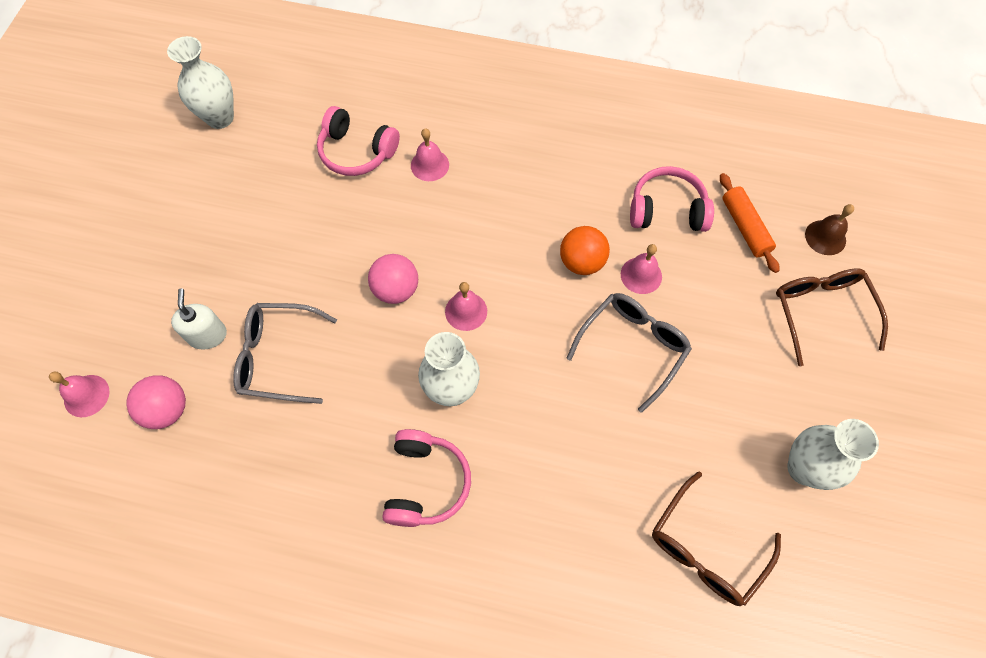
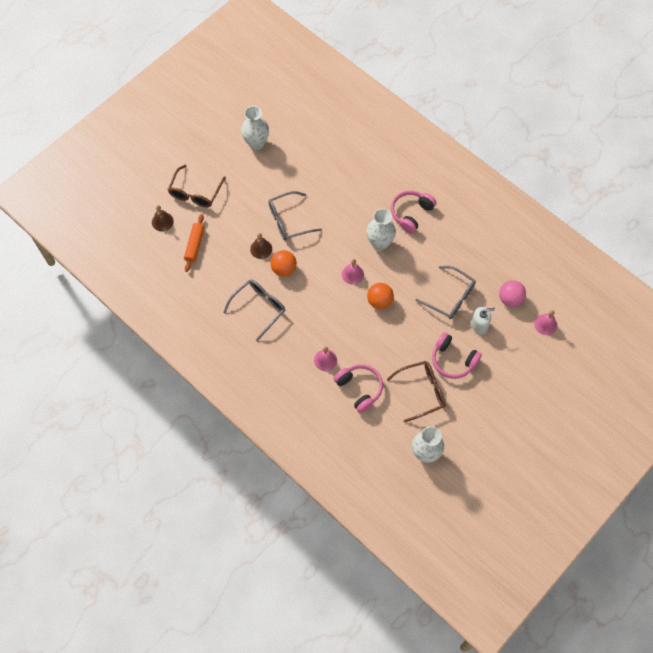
camera: 150 degrees left, 0 degrees up
white soap dispenser [171,289,227,350] -> white soap dispenser turned 120 degrees counterclockwise [471,307,495,334]
pink ball [368,254,418,304] -> orange ball [367,283,394,309]
pink bell [621,244,662,294] -> brown bell [250,233,272,259]
pink headphones [630,166,714,232] -> pink headphones moved to [432,332,482,379]
brown glasses [652,472,781,606] -> brown glasses moved to [387,361,446,423]
none -> grey glasses [223,280,285,341]

